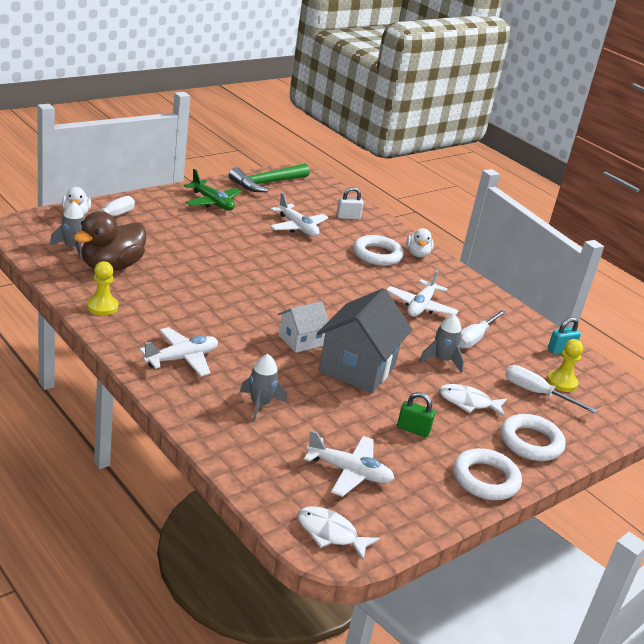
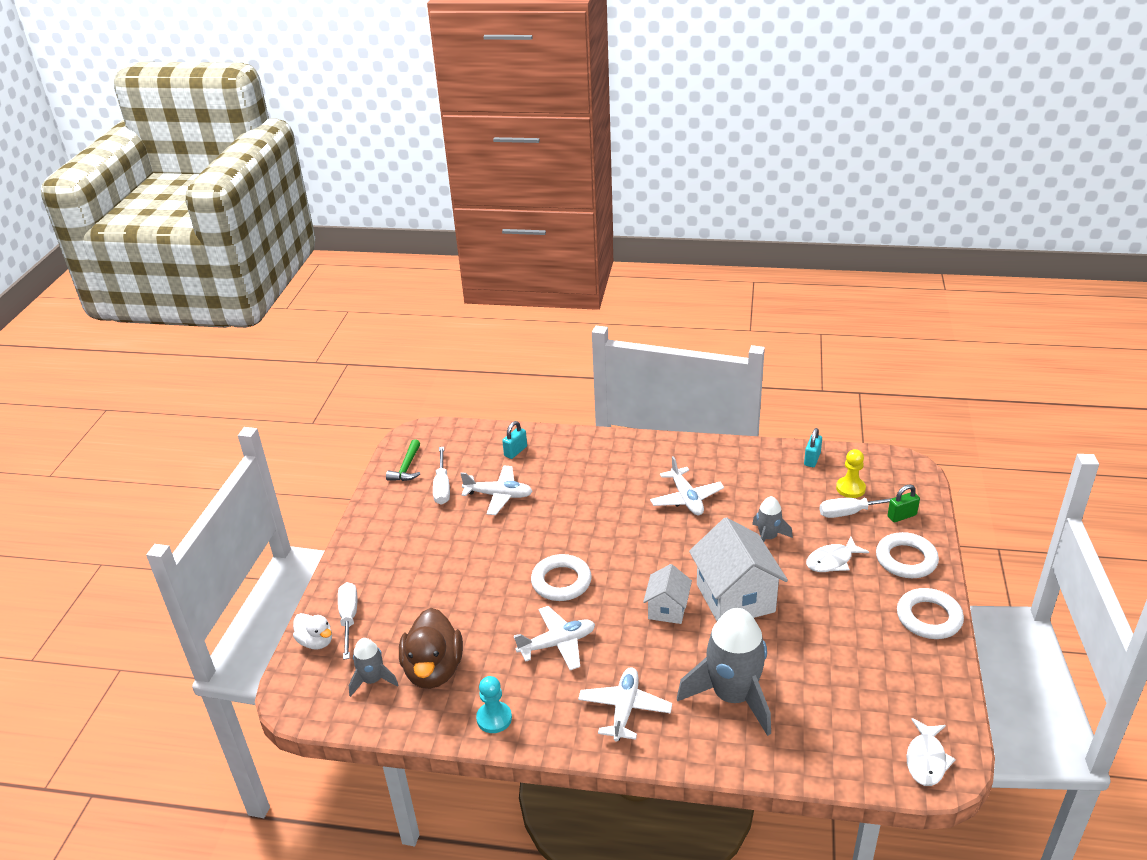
camera: 35 degrees left, 5 degrees up
yellow pawn [87,261,118,316] -> turquoise pawn [476,676,512,733]
green plane [184,169,242,210] -> none
green hammer [229,164,310,192] -> green hammer [386,439,420,481], size x0.62
grey rocket [240,354,287,421] -> grey rocket [677,608,771,736], size x1.97
white fish [298,506,380,560] -> white fish turned 60 degrees counterclockwise [907,718,956,786]
white plane [304,430,395,497] -> white plane moved to [514,606,595,670]
grey house [317,288,412,393] -> white house [689,517,788,621]
white padlock [336,187,364,219] -> turquoise padlock [502,421,527,459]
white ring [353,235,404,266] -> white ring moved to [531,554,592,601]
green padlock [397,392,435,437] -> green padlock moved to [887,484,920,522]
white duck [406,228,434,257] -> none
white screwdriver [459,310,506,349] -> white screwdriver moved to [433,447,450,505]

